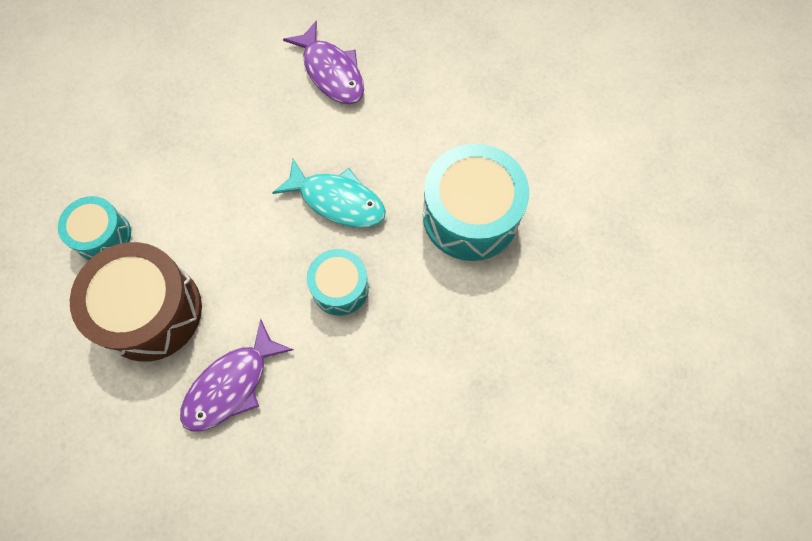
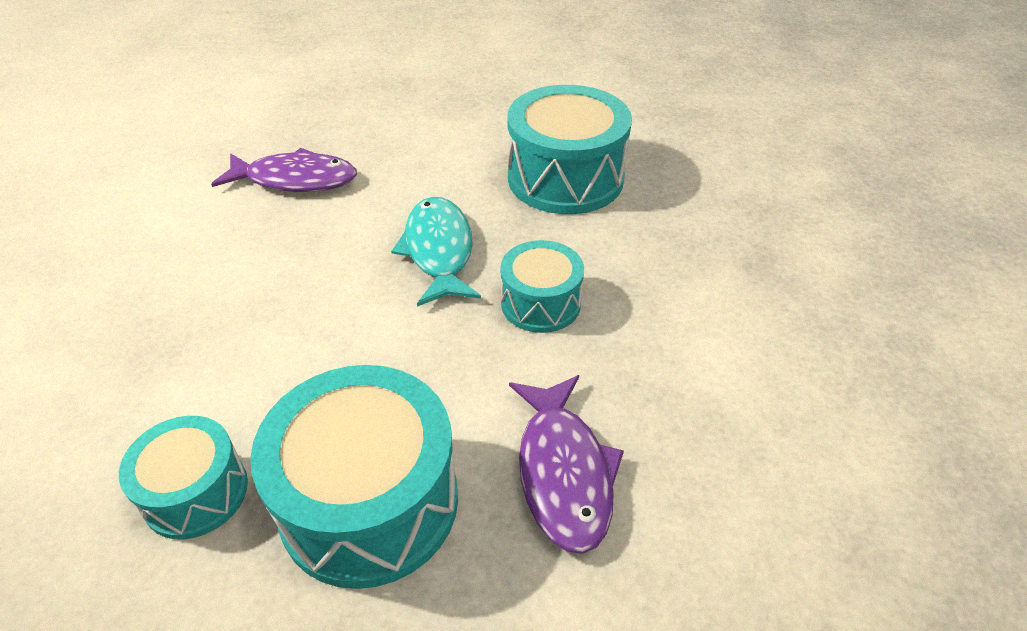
camera: 50 degrees left, 25 degrees down
brown drum [70,242,202,362] -> turquoise drum [250,365,458,589]
turquoise fish [272,159,386,228] -> turquoise fish turned 75 degrees counterclockwise [391,197,481,307]

